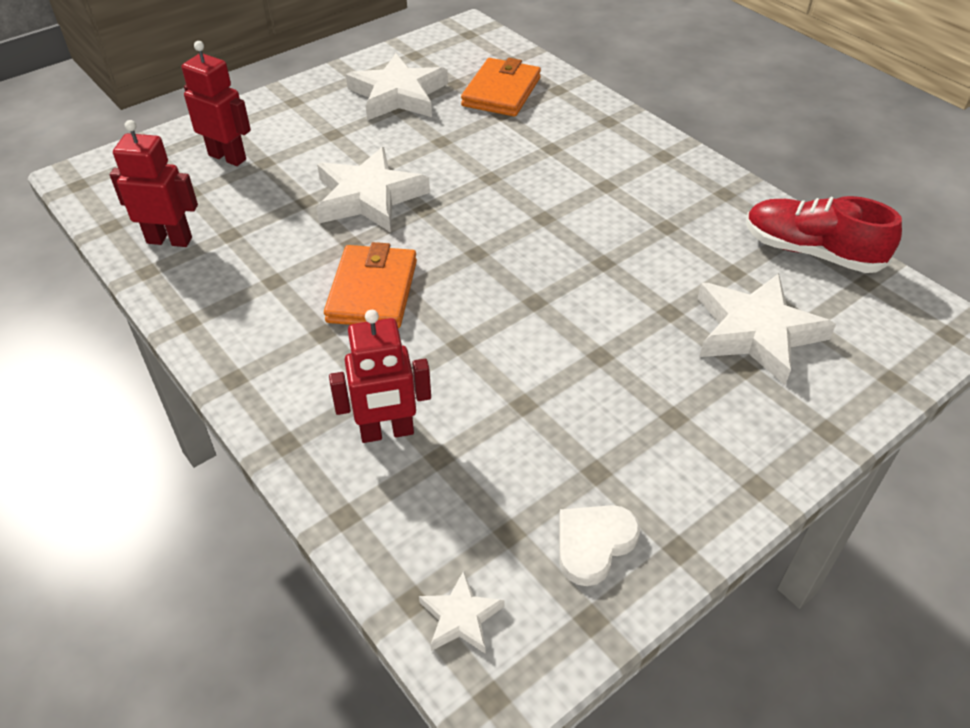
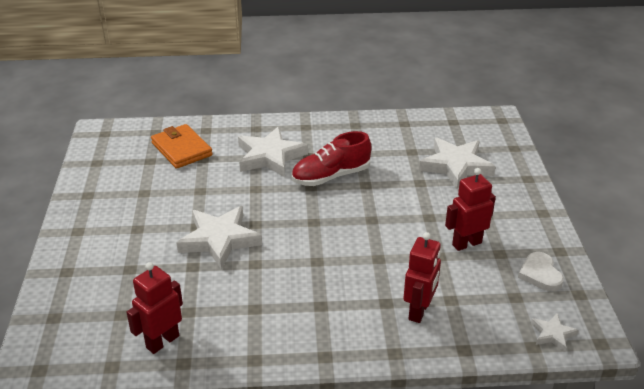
camera: 55 degrees left, 10 degrees down
red robot [182,41,251,166] -> red robot moved to [445,168,496,251]
orange wallet [324,242,417,328] -> none
white star [346,53,448,121] -> white star moved to [238,127,308,177]
red shoe [746,196,902,273] -> red shoe moved to [292,131,371,186]

